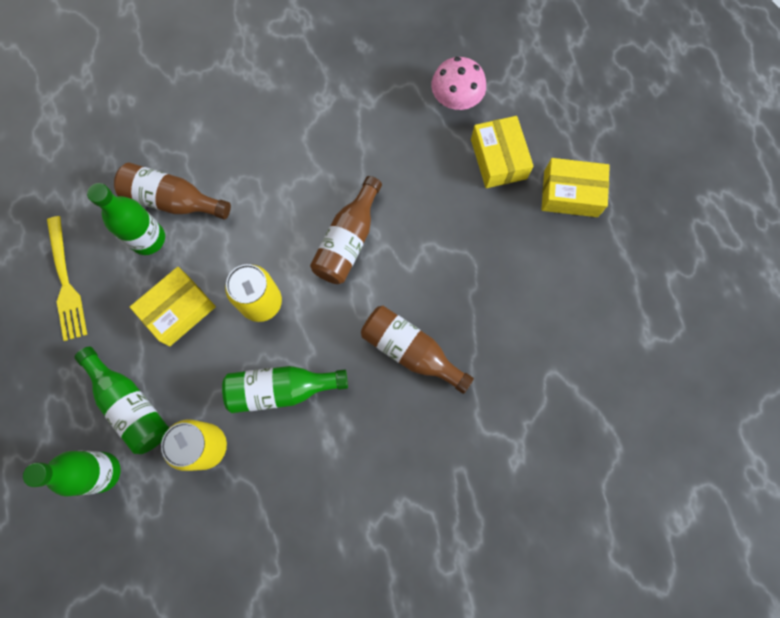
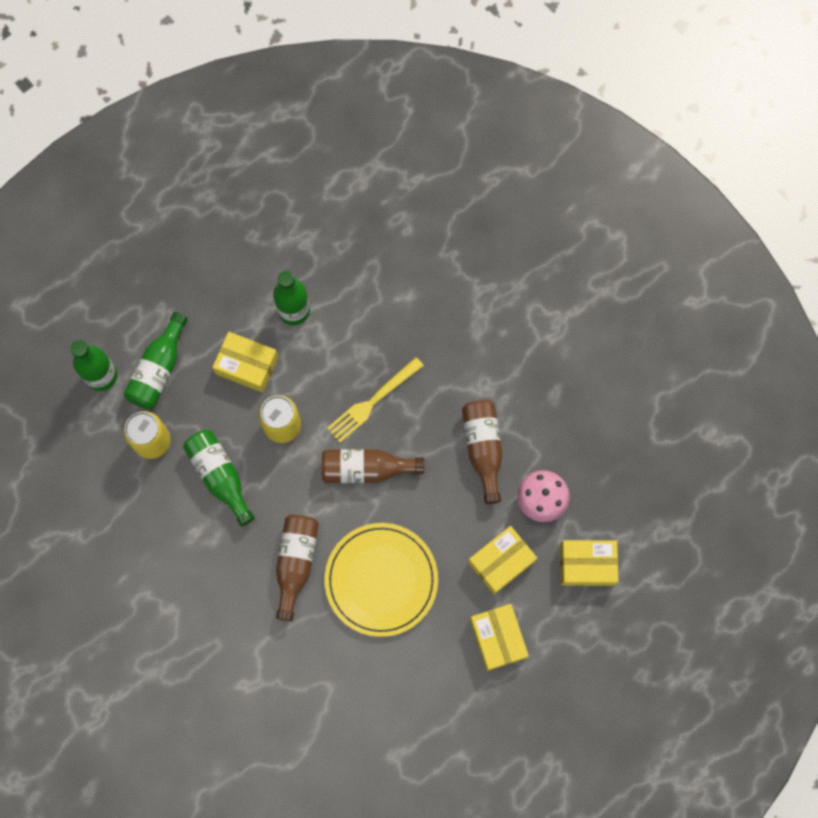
camera: 65 degrees right, 0 degrees up
yellow fork [47,216,87,341] -> yellow fork moved to [327,357,424,443]
brown bottle [114,163,231,219] -> brown bottle moved to [462,400,502,504]
none -> yellow plate [324,523,438,637]
none -> yellow box [560,540,618,586]

